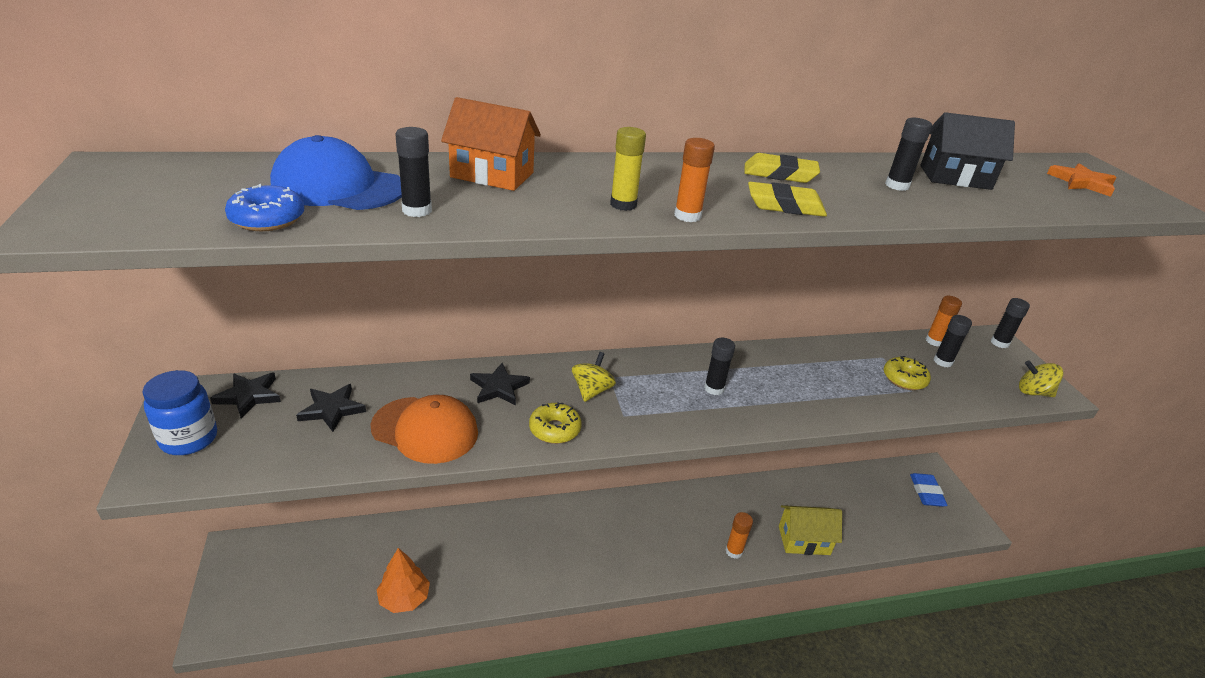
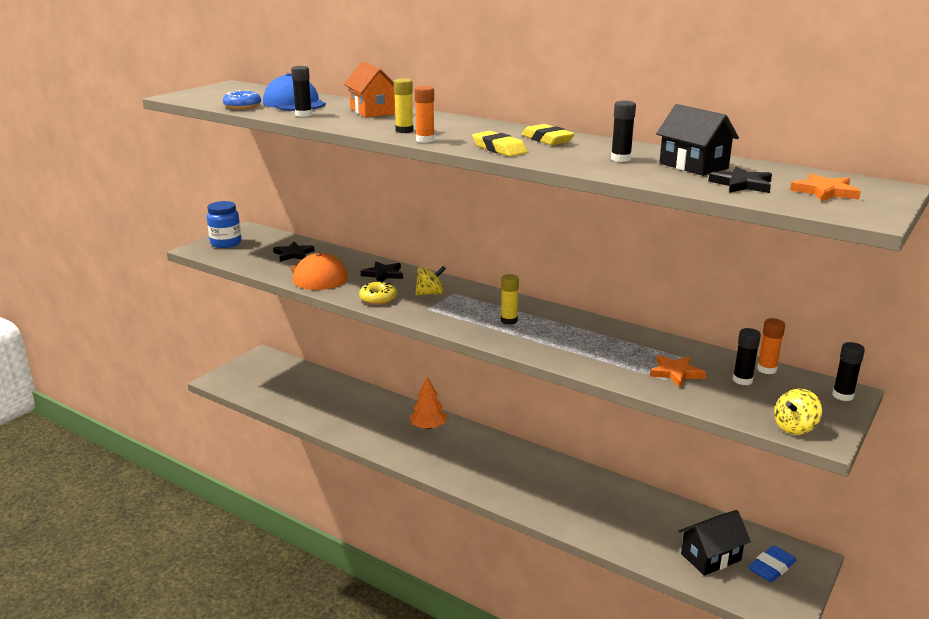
camera: 50 degrees right, 10 degrees down
black star [210,372,281,418] -> black star moved to [708,167,772,193]
orange tree [377,548,430,613] -> orange tree moved to [409,376,447,429]
black glue stick [704,338,735,395] -> yellow glue stick [501,274,519,325]
orange glue stick [725,512,753,559] -> none
yellow house [779,505,842,555] -> none
yellow donut [884,356,931,390] -> orange star [650,355,706,387]
yellow spinning top [1019,360,1063,397] -> yellow spinning top turned 105 degrees counterclockwise [774,389,822,435]
none -> black house [679,510,751,576]

